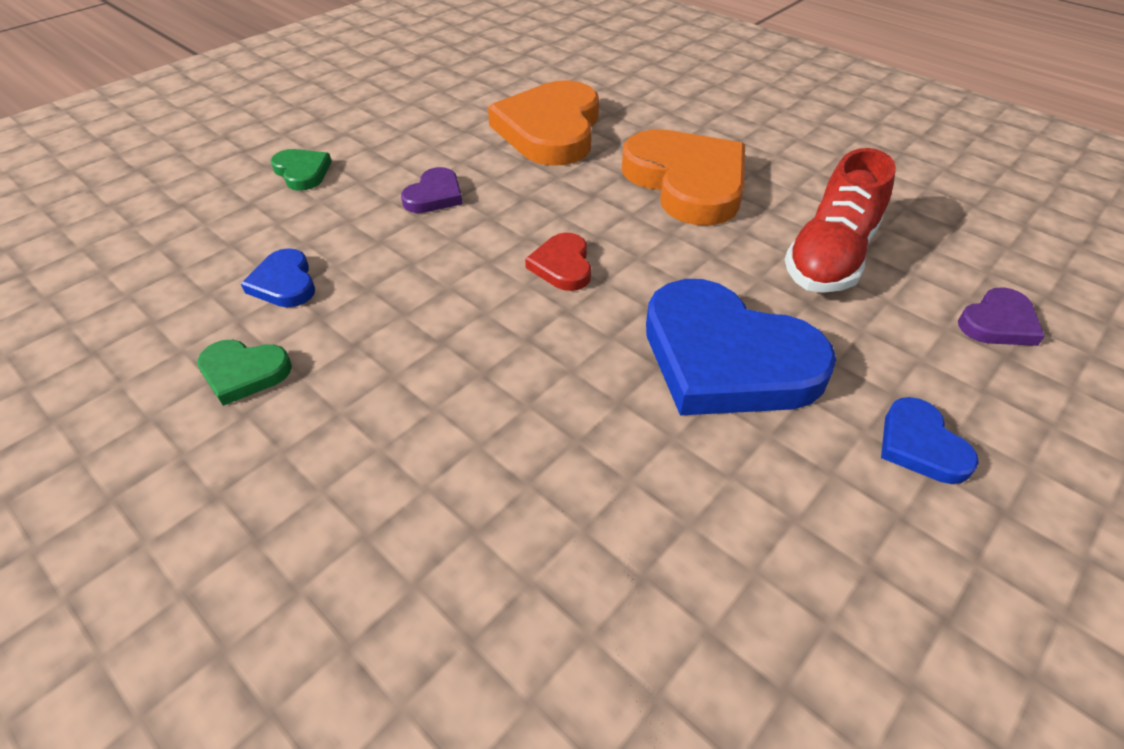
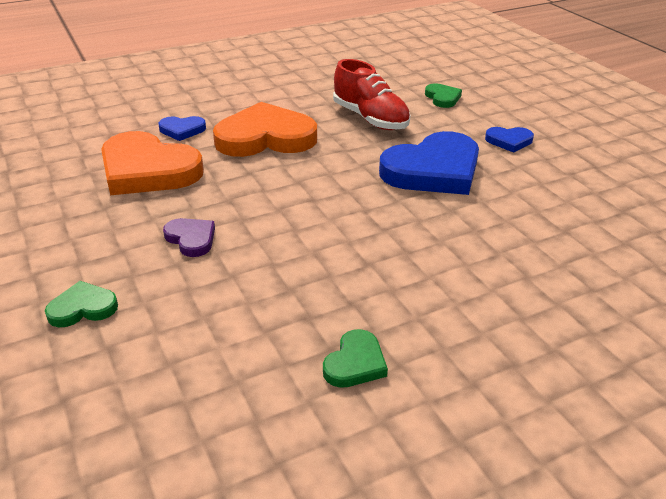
camera: 70 degrees left, 10 degrees down
blue heart [241,248,315,307] -> blue heart moved to [158,116,206,141]
red heart [525,233,591,291] -> none
purple heart [958,287,1045,346] -> green heart [425,83,462,108]

